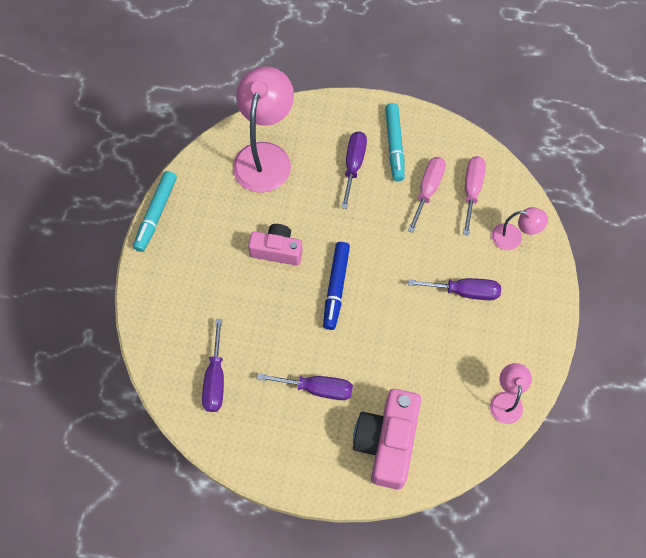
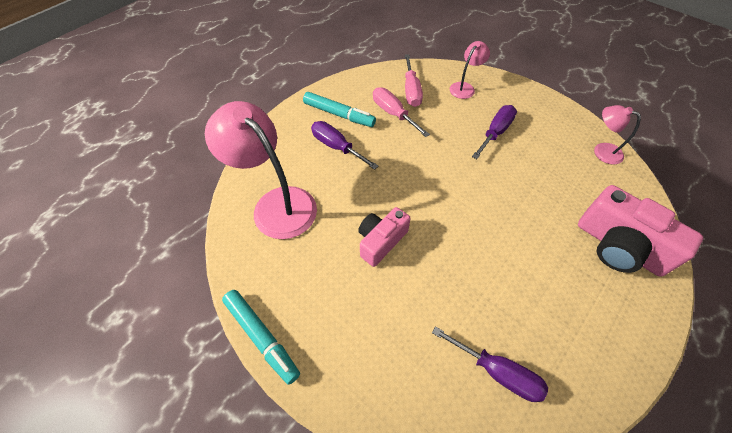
camera: 60 degrees left, 10 degrees down
purple screwdriver [257,373,353,400] -> none
blue marker [323,242,350,330] -> none
pink screwdriver [463,156,486,236] -> pink screwdriver turned 135 degrees counterclockwise [405,54,423,107]

